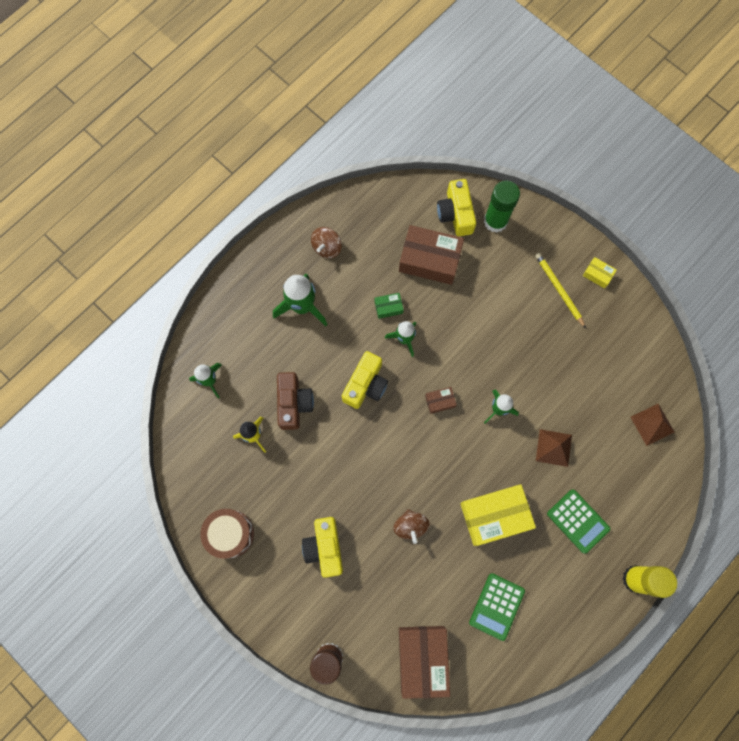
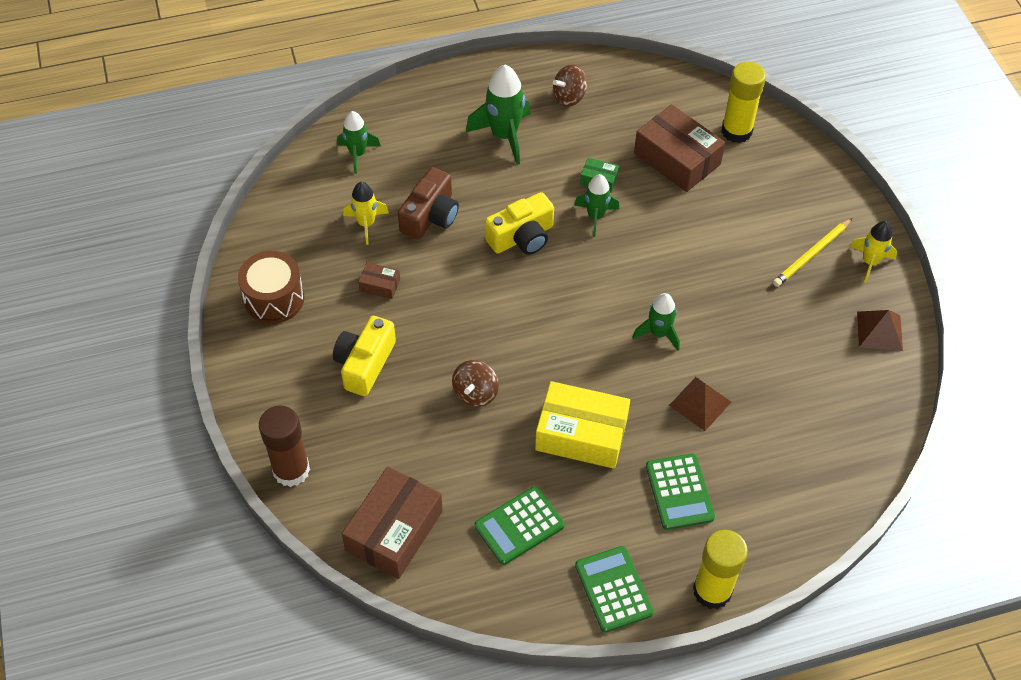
camera: 30 degrees right, 20 degrees down
brown box [425,387,457,414] -> brown box moved to [358,262,400,299]
yellow camera [437,179,476,236] -> yellow glue stick [721,62,766,143]
green glue stick [484,181,520,233] -> none
yellow pencil [535,253,586,328] -> yellow pencil turned 135 degrees counterclockwise [773,218,852,287]
yellow box [583,257,617,288] -> yellow rocket [850,221,897,283]
brown pyramid [631,404,674,446] -> brown pyramid moved to [857,310,903,351]
none -> green calculator [575,546,654,633]

